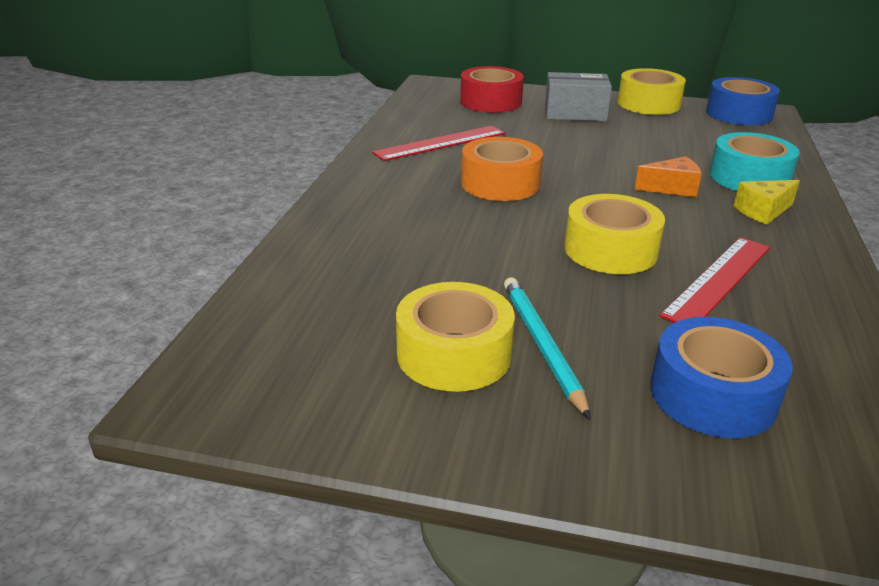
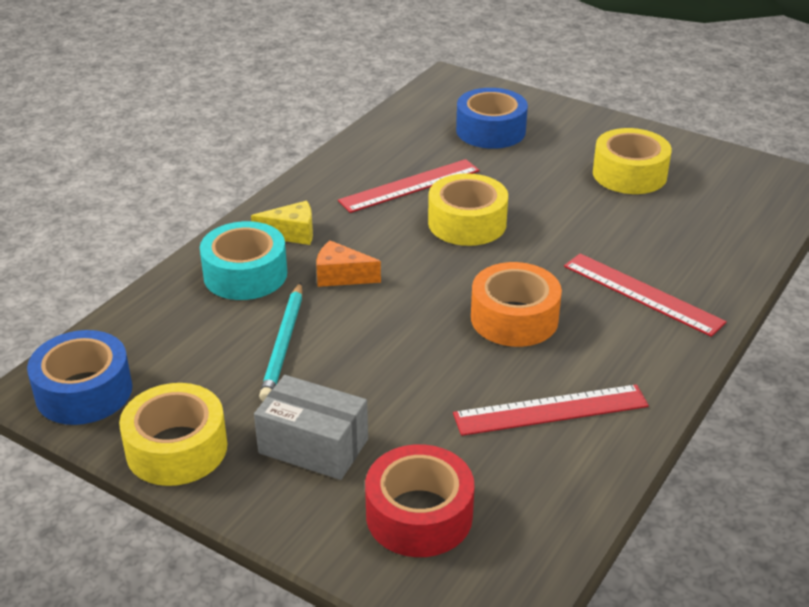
camera: 160 degrees left, 5 degrees up
turquoise pencil [504,277,591,419] -> turquoise pencil moved to [259,282,302,401]
none -> red ruler [564,253,727,337]

